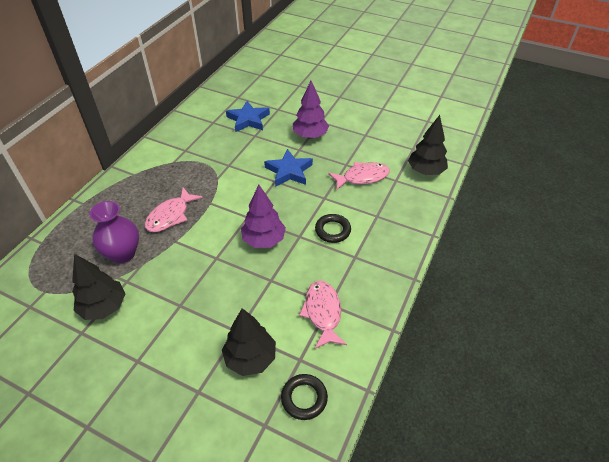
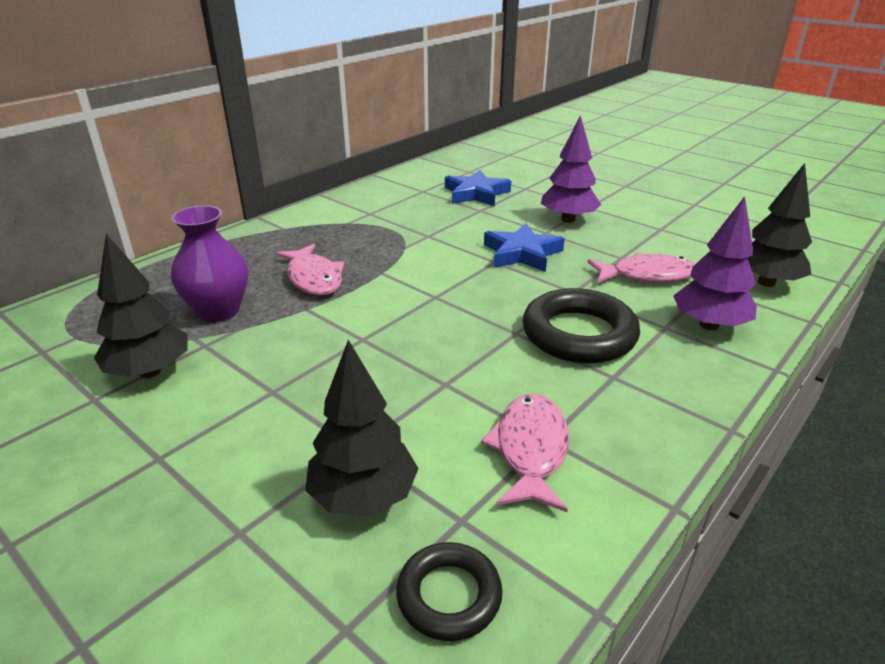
camera: 15 degrees right, 15 degrees down
pink fish [145,188,203,232] -> pink fish turned 75 degrees counterclockwise [275,244,345,296]
purple tree [241,185,286,248] -> purple tree moved to [673,196,757,331]
black ring [315,214,351,243] -> black ring [523,288,640,363], size x1.74

